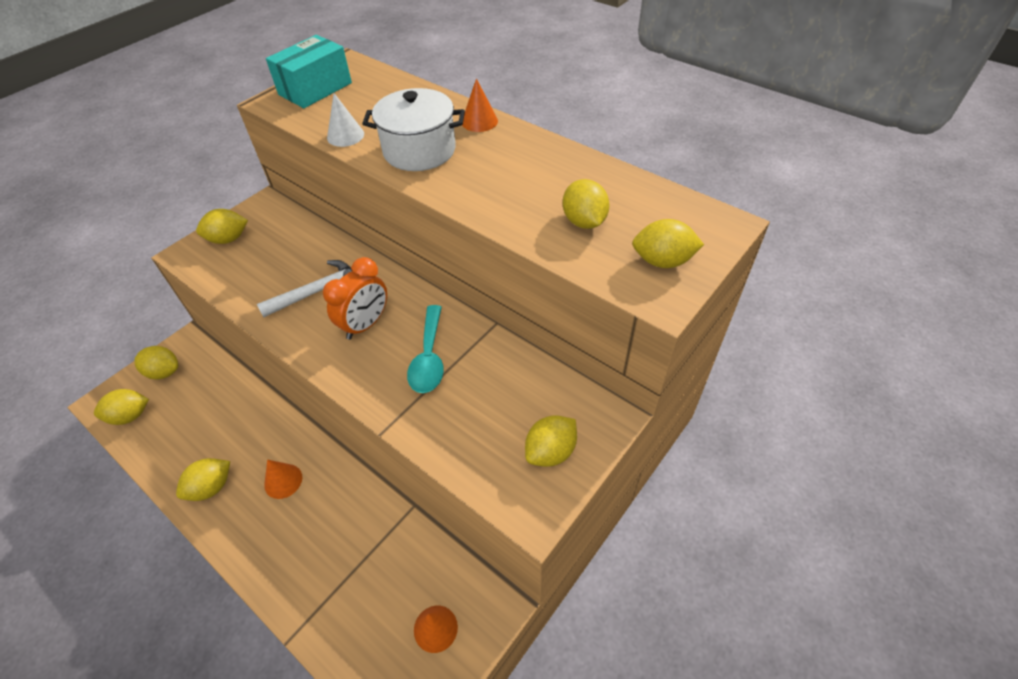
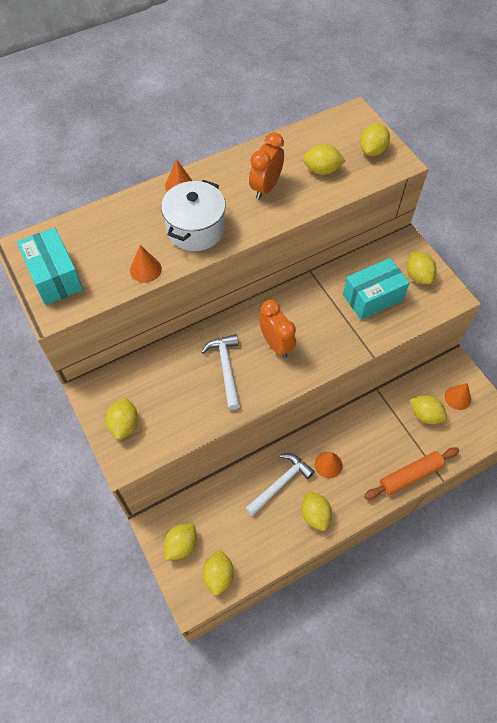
camera: 70 degrees left, 10 degrees up
white cone [327,93,364,147] -> orange cone [130,245,162,283]
turquoise spoon [407,305,444,393] -> none
none -> white hammer [246,453,315,516]
none -> orange clock [249,132,284,199]
none -> turquoise box [343,258,409,320]
none -> orange rolling pin [364,447,459,500]
none -> yellow lemon [410,395,447,424]

